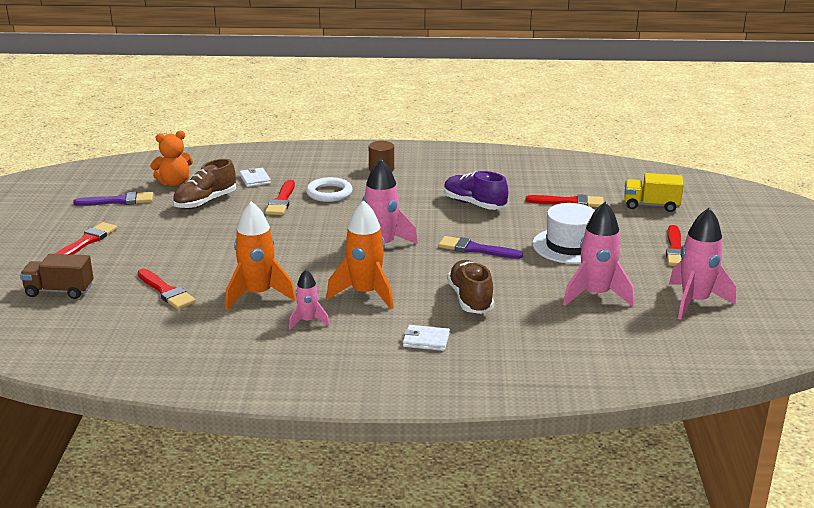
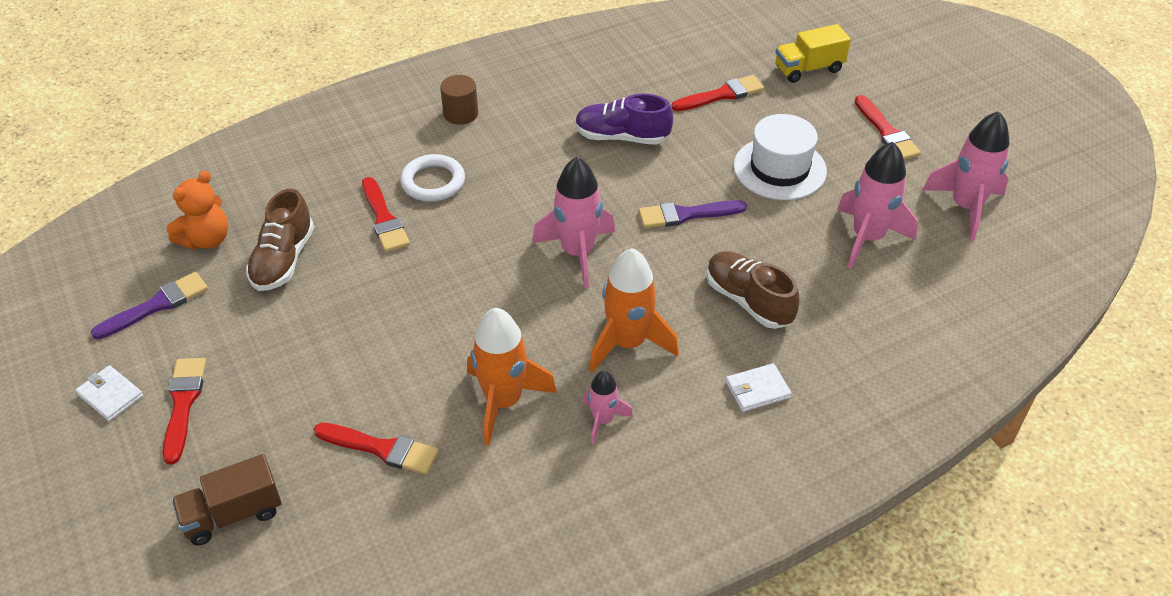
camera: 30 degrees left, 20 degrees up
white wallet [239,168,271,187] -> white wallet moved to [75,365,143,421]

